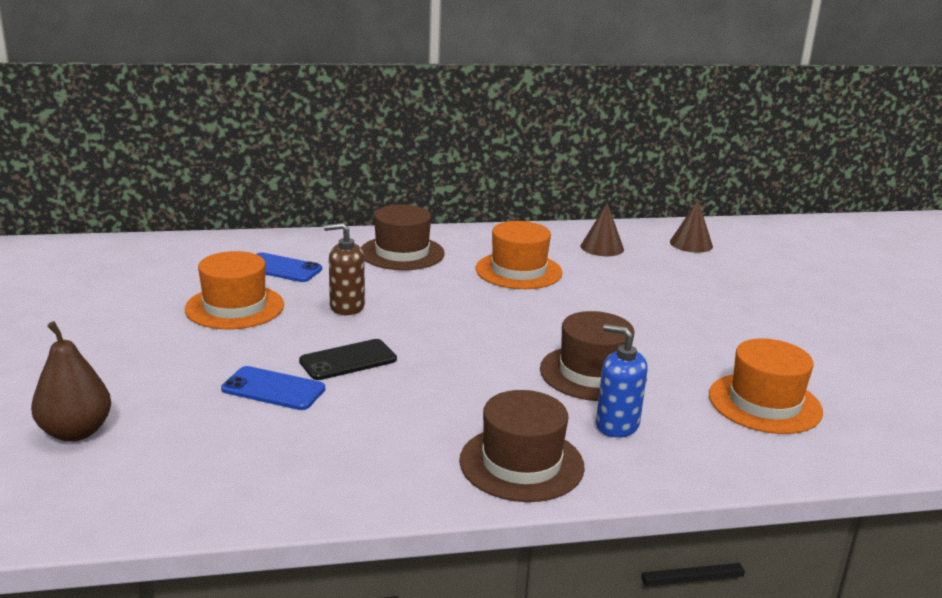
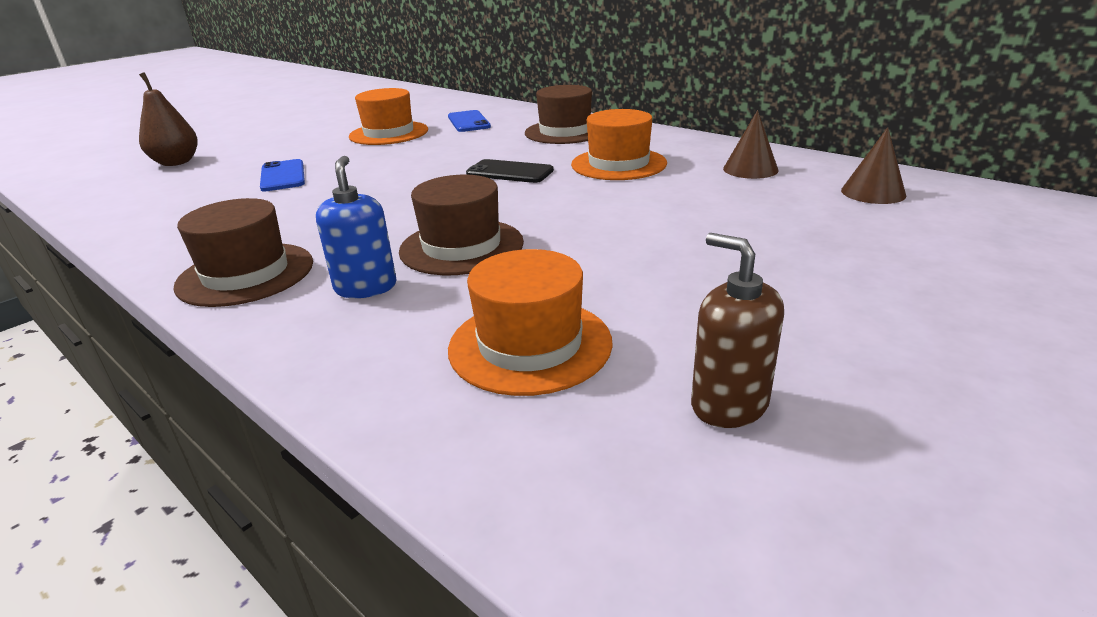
camera: 55 degrees right, 5 degrees up
black phone [299,339,397,380] -> black phone moved to [466,159,554,183]
brown soap dispenser [324,223,365,315] -> brown soap dispenser moved to [691,233,784,428]

